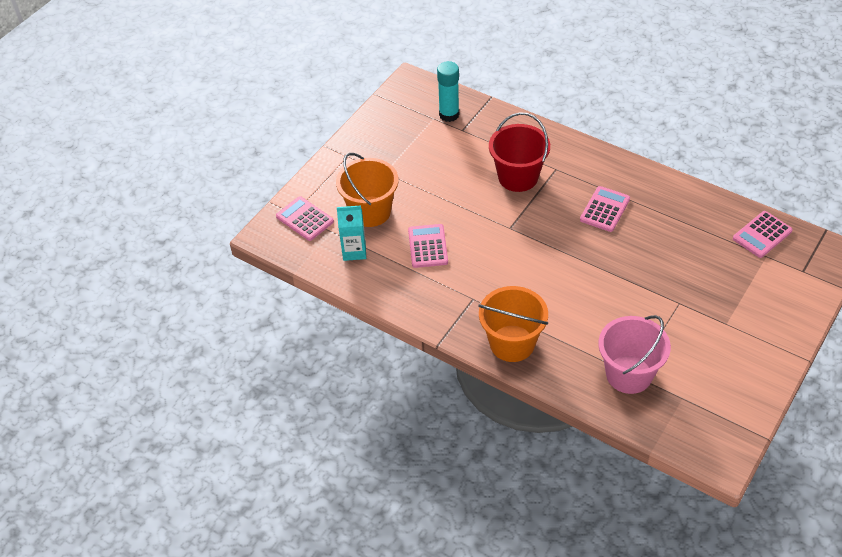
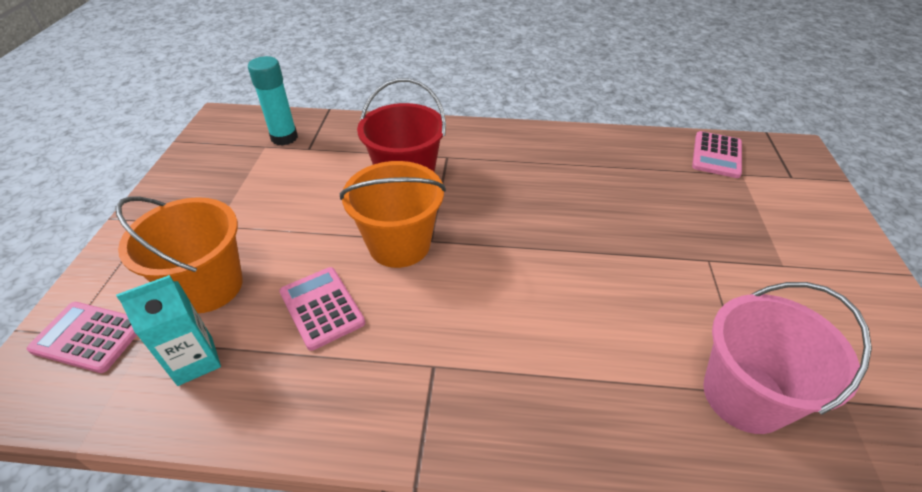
camera: 30 degrees left, 5 degrees down
orange bucket [478,286,548,362] -> orange bucket moved to [340,161,446,268]
pink calculator [580,186,630,232] -> none

